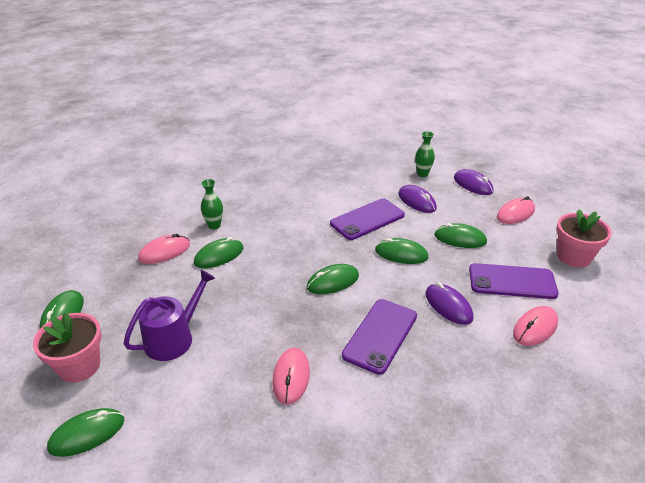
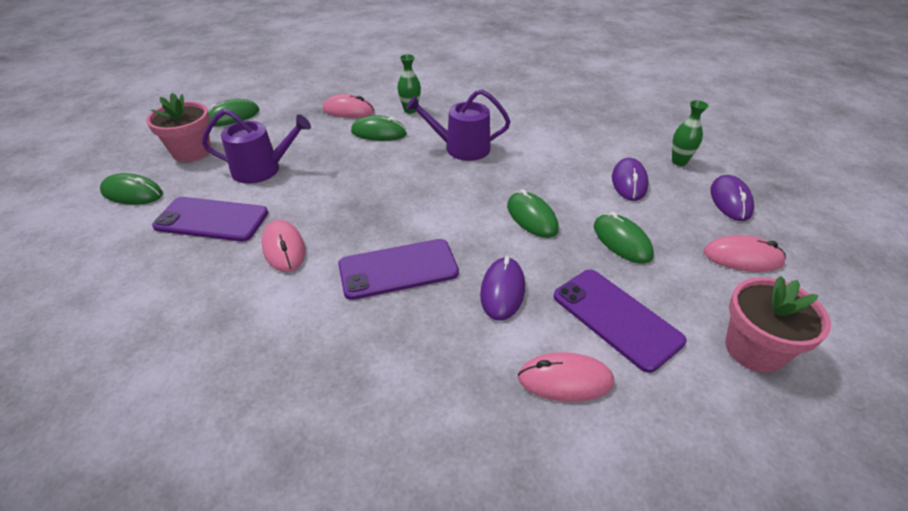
camera: 45 degrees right, 5 degrees up
pink mouse [272,348,310,405] -> pink mouse turned 75 degrees counterclockwise [261,220,305,272]
green mouse [307,264,359,294] -> none
purple phone [330,198,405,240] -> purple phone moved to [152,197,268,242]
none -> purple watering can [406,89,511,161]

